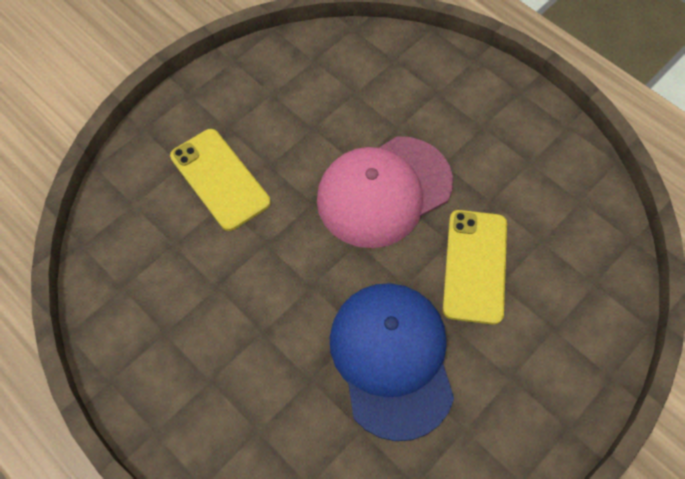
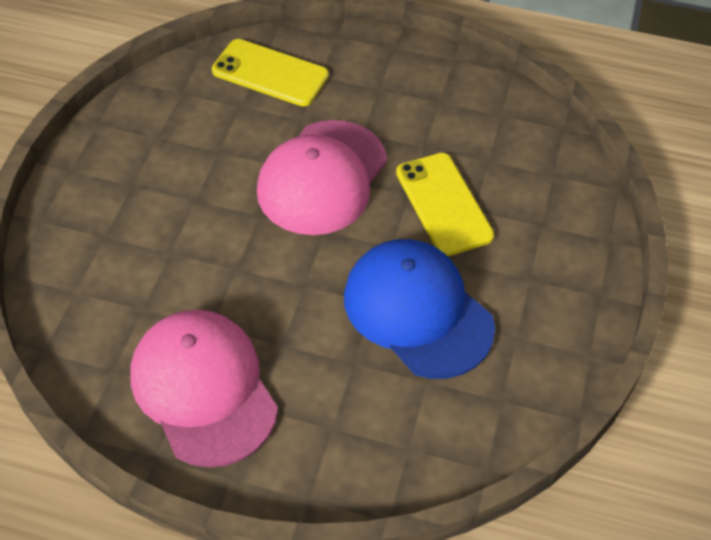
camera: 30 degrees left, 10 degrees down
yellow phone [170,129,271,231] -> yellow phone moved to [212,39,329,106]
none -> pink cap [130,310,278,467]

